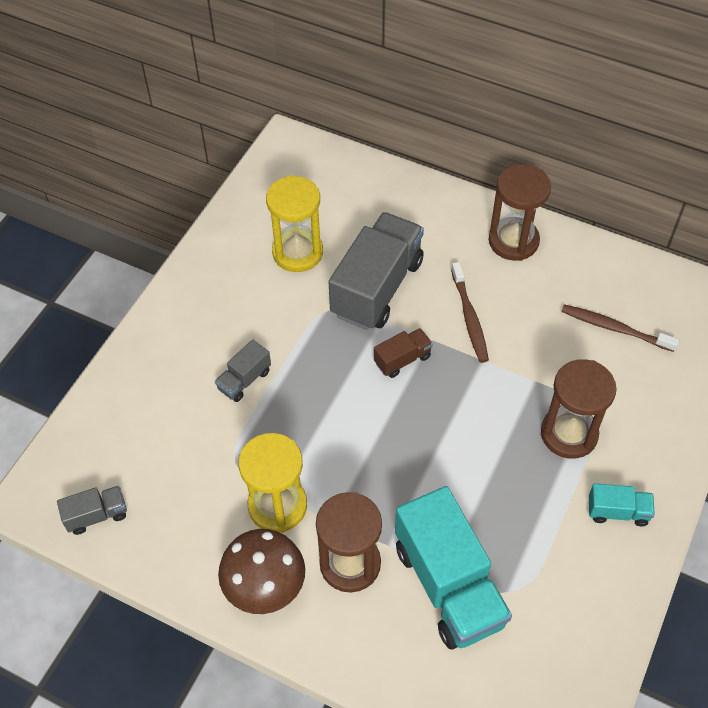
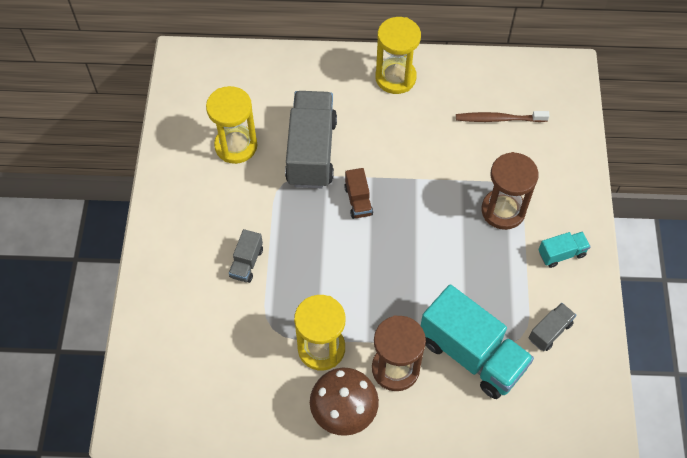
camera: 25 degrees left, 5 degrees up
grey truck [57,486,127,535] -> grey truck moved to [529,303,576,351]
brown truck [374,328,433,378] -> brown truck turned 135 degrees clockwise [344,168,373,219]
brown toothbrush [451,262,489,363] -> none
brown hourglass [489,164,551,261] -> yellow hourglass [375,17,421,94]

